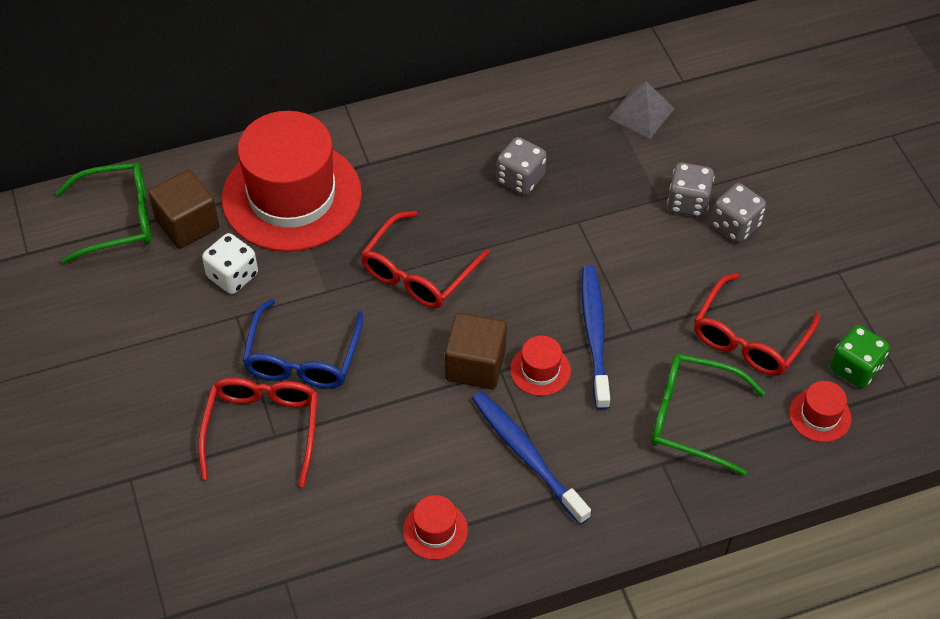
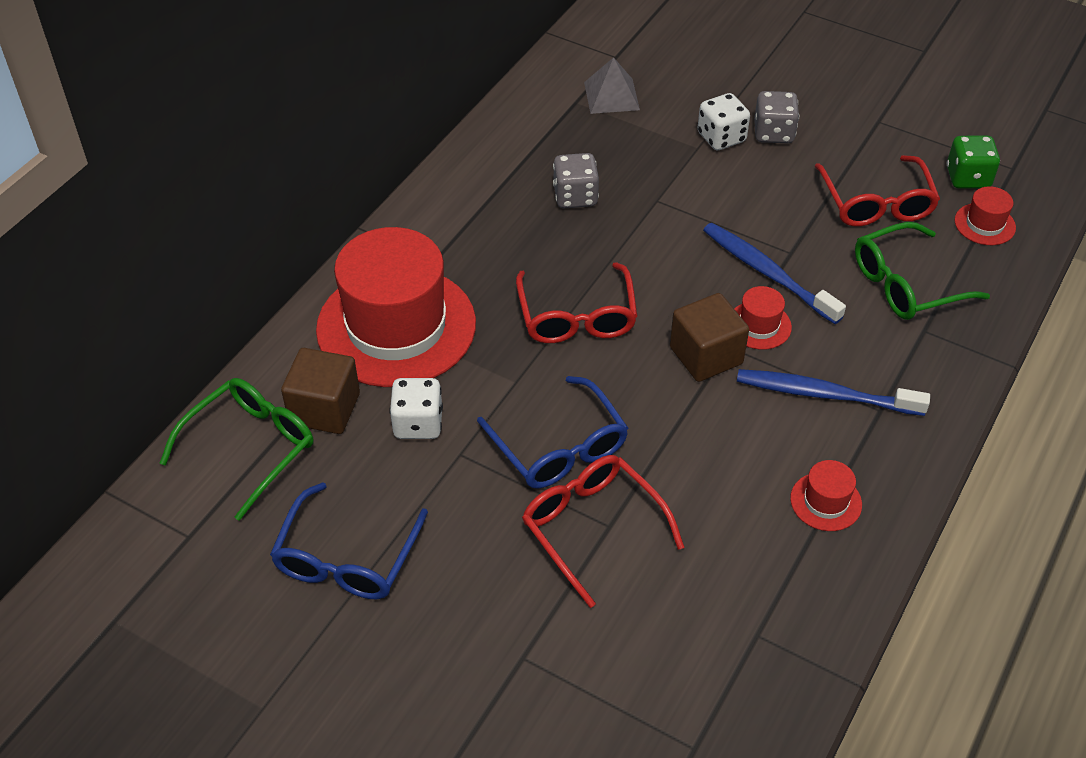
camera: 40 degrees left, 5 degrees down
grey dice [667,162,715,217] -> white dice [698,93,750,150]
none -> blue glasses [270,482,428,599]

